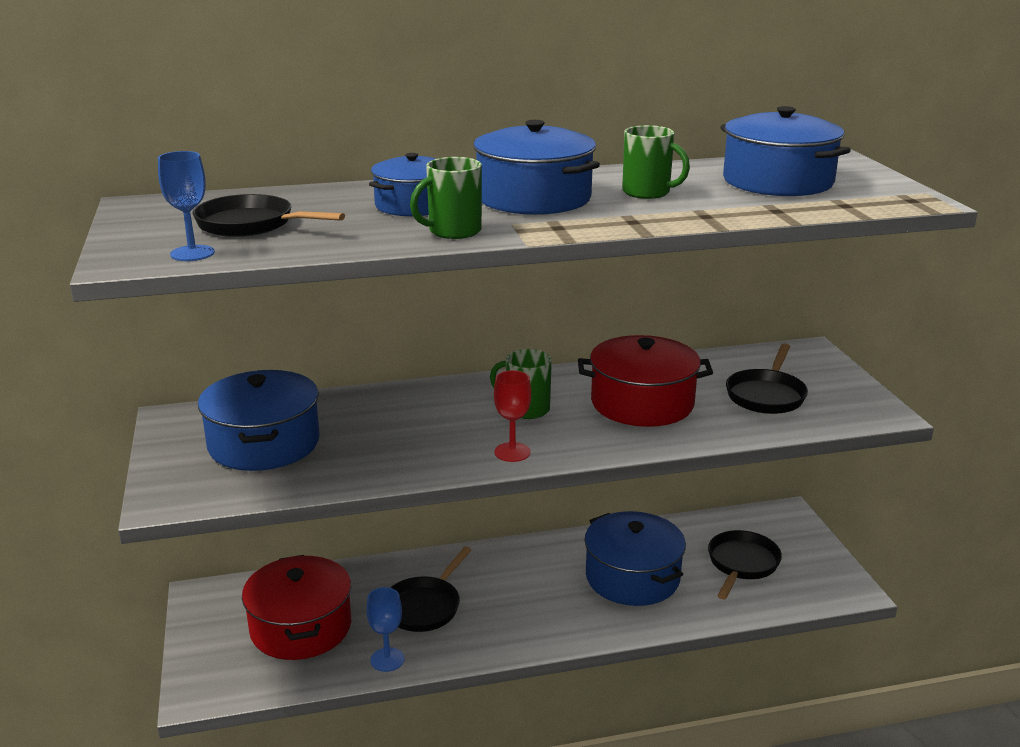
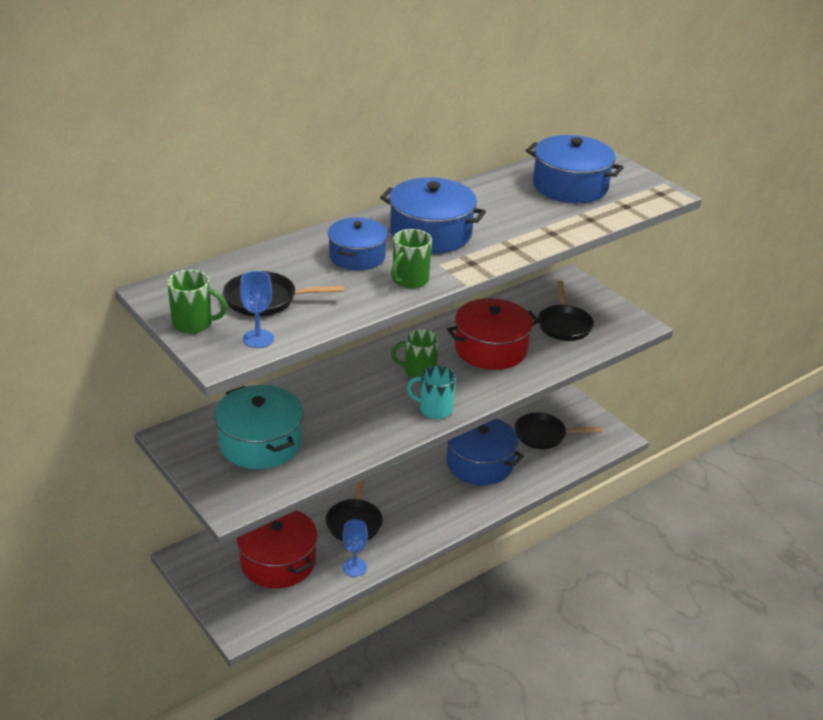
camera: 25 degrees left, 10 degrees up
blue pot [198,370,320,471] -> turquoise pot [214,385,303,469]
red goblet [494,370,531,462] -> turquoise mug [407,366,456,419]
green mug [622,125,690,199] -> green mug moved to [167,270,227,334]
black pan [708,530,782,600] -> black pan turned 90 degrees counterclockwise [515,412,602,449]

